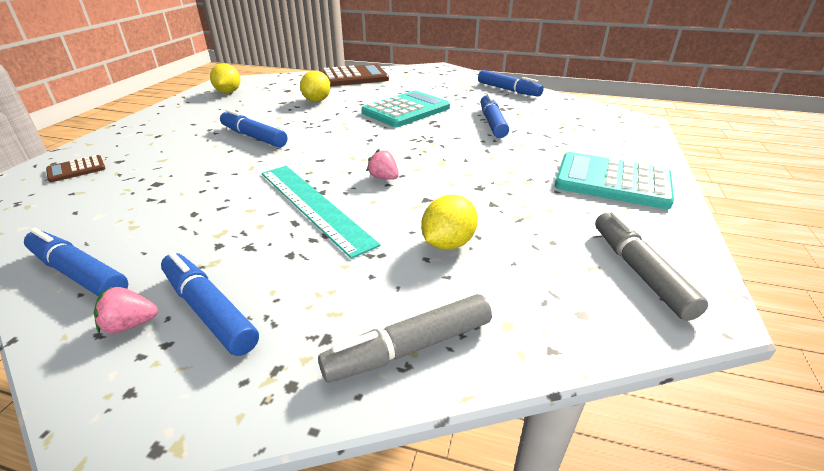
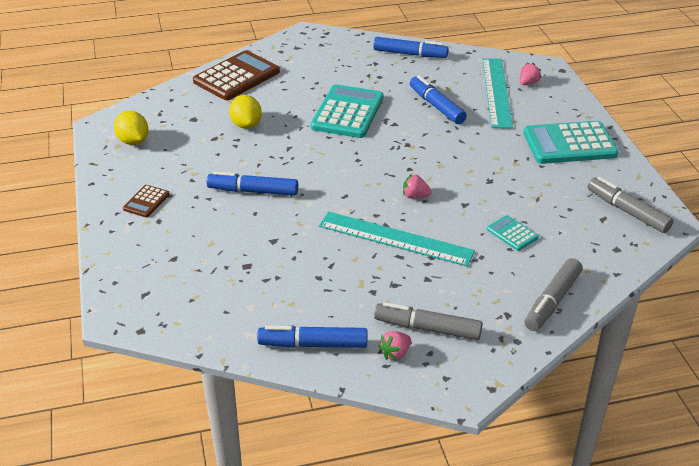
camera: 30 degrees left, 5 degrees up
brown calculator [46,155,106,182] -> brown calculator moved to [123,185,170,217]
blue marker [161,252,259,356] -> grey marker [374,302,483,340]
yellow lemon [421,195,478,250] -> turquoise calculator [487,215,539,251]
none -> turquoise ruler [482,58,513,129]
none -> pink strawberry [520,63,541,85]

